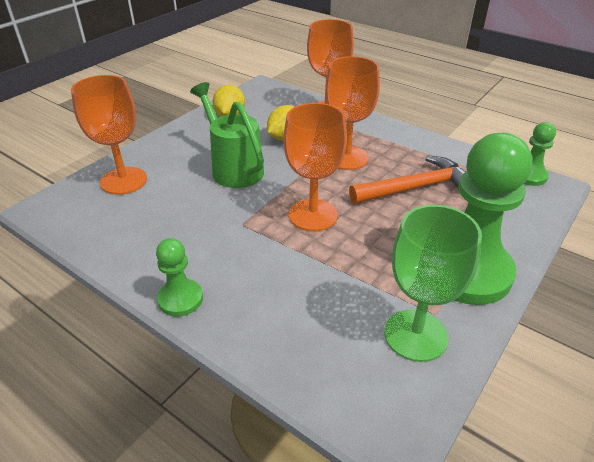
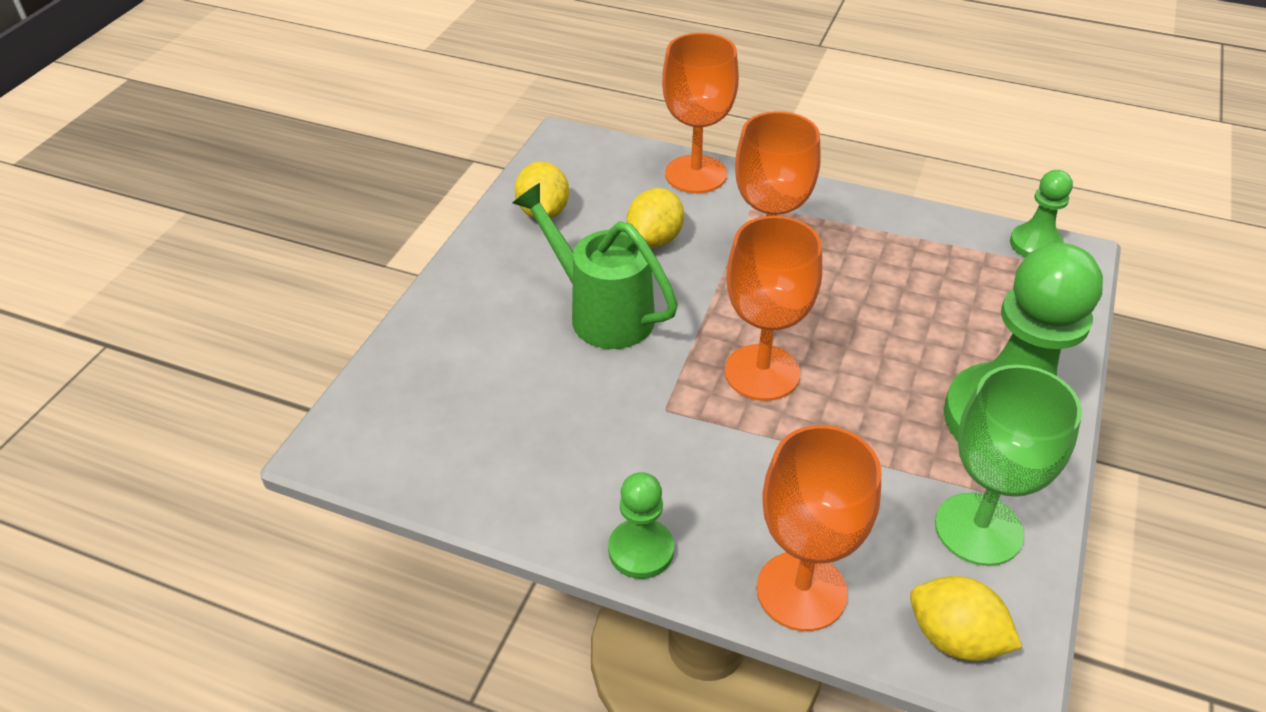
camera: 15 degrees left, 5 degrees up
orange goblet [71,75,147,195] -> orange goblet moved to [757,425,882,631]
orange hammer [349,156,465,204] -> none
none -> yellow lemon [910,576,1022,661]

